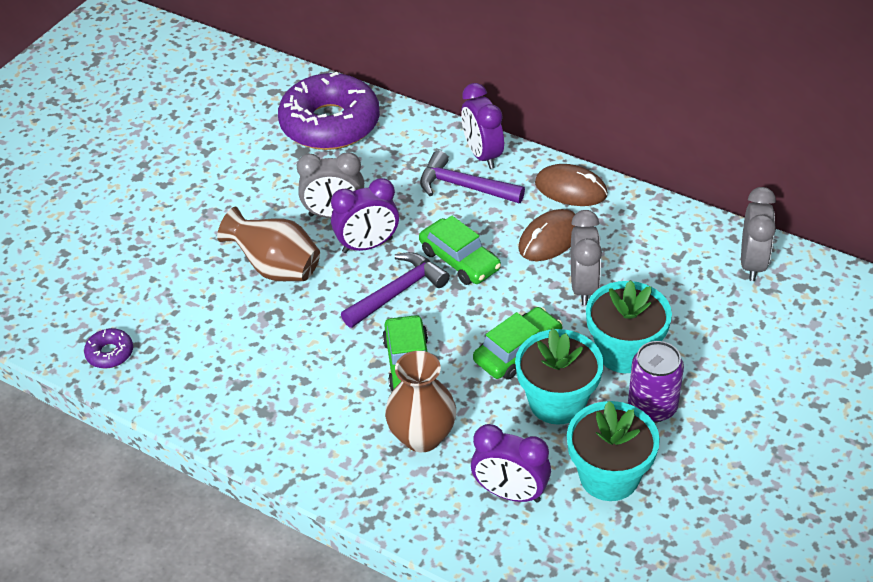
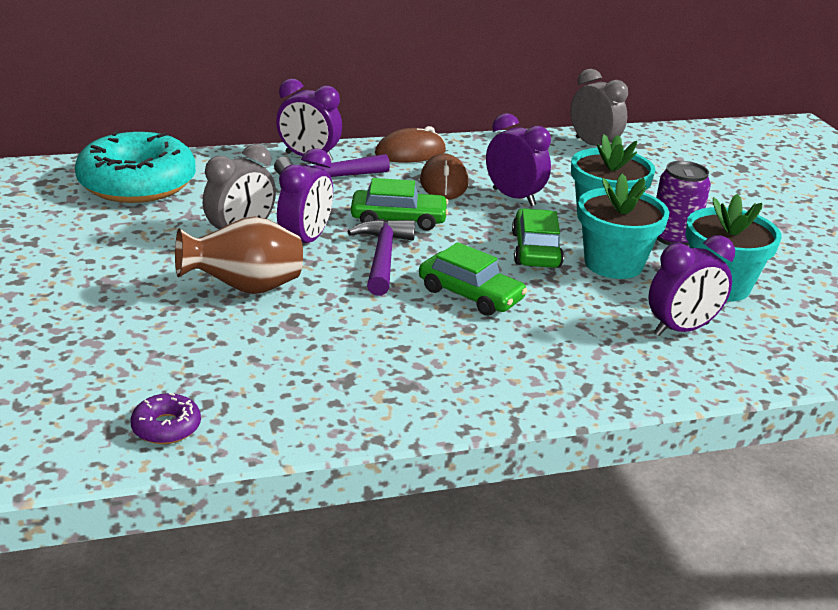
camera: 50 degrees left, 15 degrees down
purple donut [278,72,380,150] -> turquoise donut [75,131,196,203]
brown vase [385,351,456,452] -> none
grey clock [571,210,602,305] -> purple clock [486,113,551,206]

